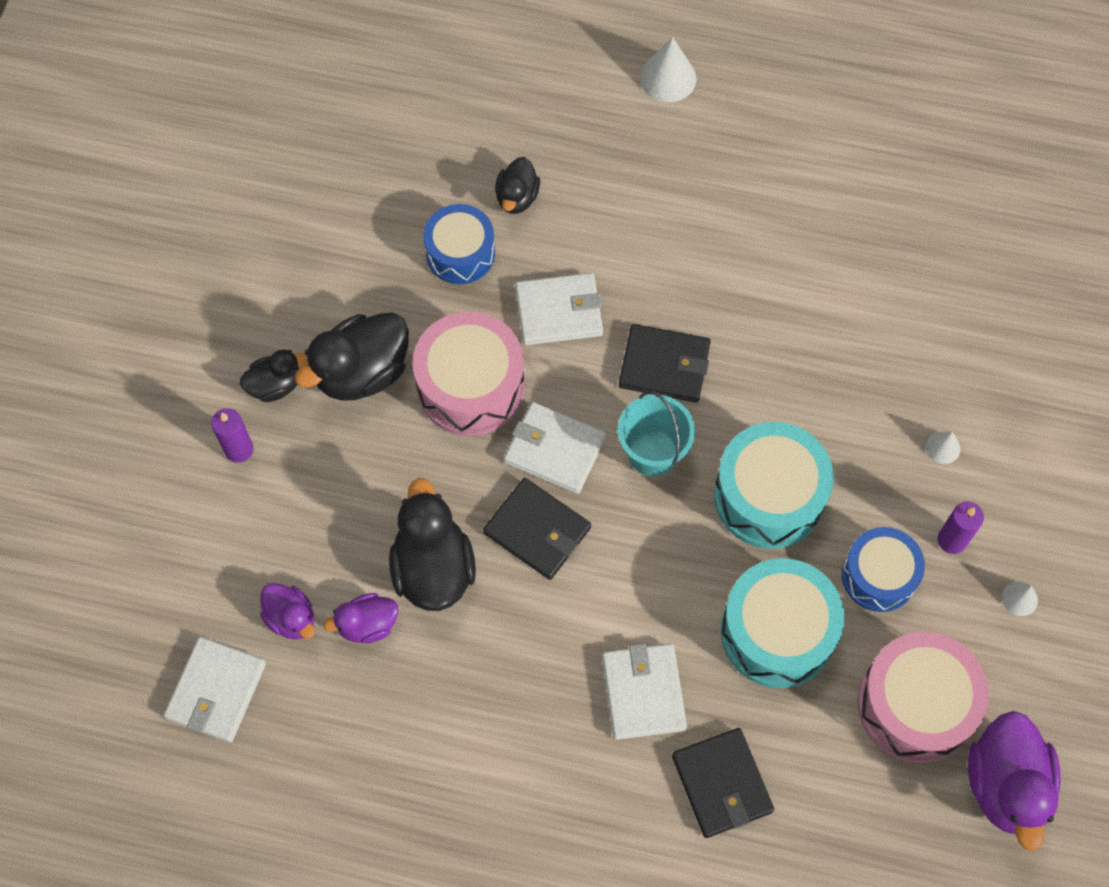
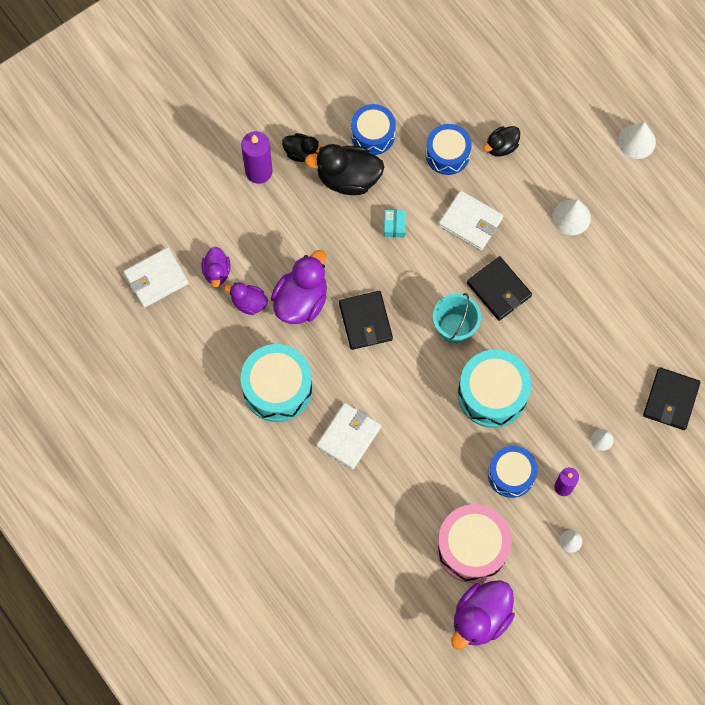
camera: 40 degrees right, 5 degrees up
purple candle [211,408,253,463] -> purple candle [241,131,273,184], size x1.53
black duck [389,478,476,611] -> purple duck [271,250,327,324]
pink drum [413,312,524,436] -> turquoise box [384,210,406,237]
white wallet [504,402,606,494] -> none
black wallet [672,728,774,838] -> black wallet moved to [643,367,701,430]
turquoise drum [721,558,845,688] -> turquoise drum moved to [241,344,312,422]
none -> blue drum [351,104,396,155]
none -> white cone [552,199,591,235]

